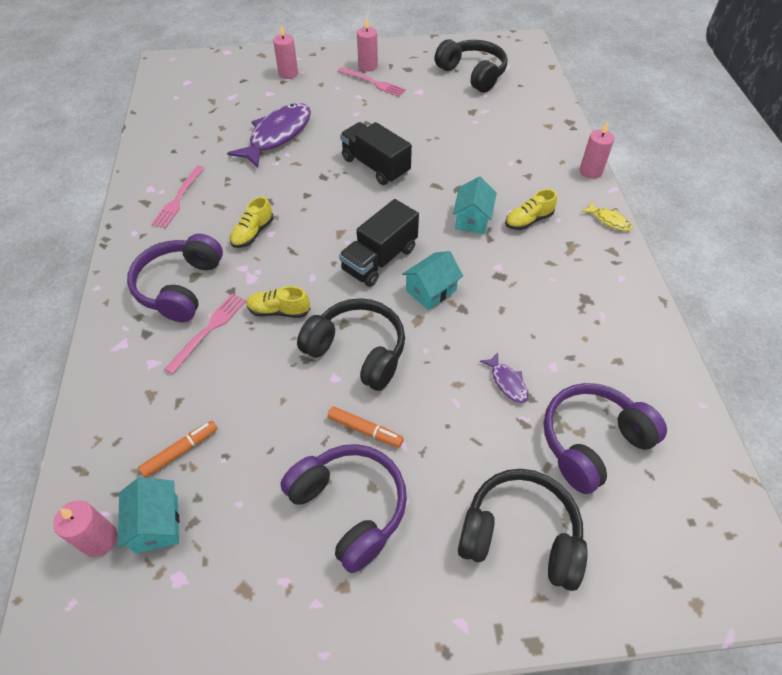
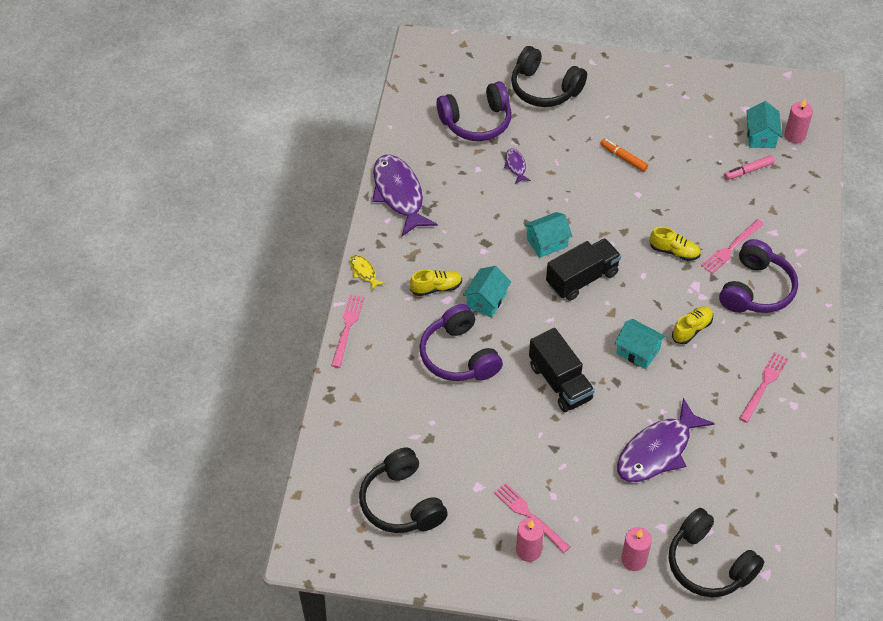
camera: 165 degrees left, 0 degrees up
orange marker [138,421,218,478] -> pink marker [724,155,775,180]
purple headphones [280,444,407,573] -> purple headphones moved to [419,304,503,381]
black headphones [297,298,405,391] -> black headphones moved to [669,508,764,597]
pink candle [580,121,615,179] -> pink fork [331,295,364,368]
none -> purple fish [372,155,437,236]
none -> turquoise house [615,319,666,369]

